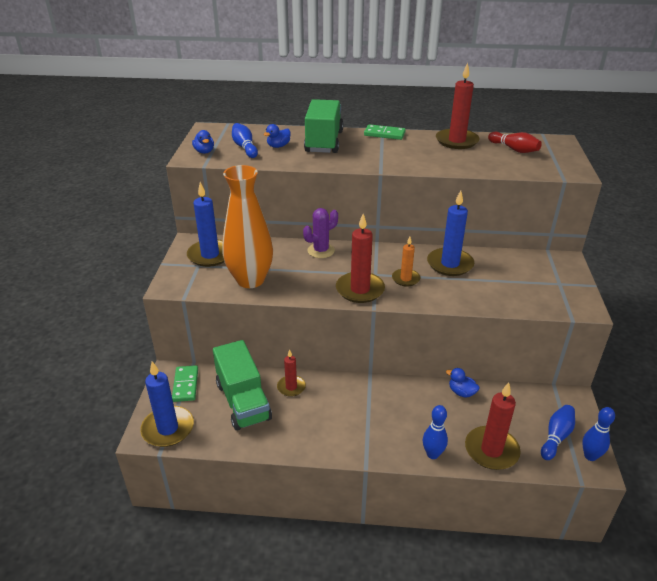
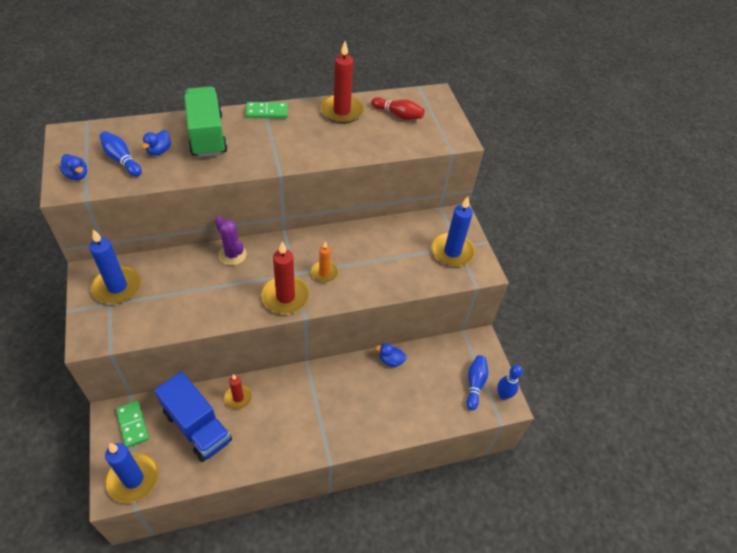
camera: 25 degrees left, 15 degrees up
green truck [213,340,272,431] -> blue truck [154,372,232,462]
orange vase [222,165,273,288] -> none
purple cactus [303,208,338,258] -> purple cactus turned 75 degrees counterclockwise [215,216,247,265]
blue bowling pin [423,405,448,459] -> none
blue candle [427,190,474,276] -> blue candle moved to [431,196,475,267]
red candle [465,382,521,470] -> none

